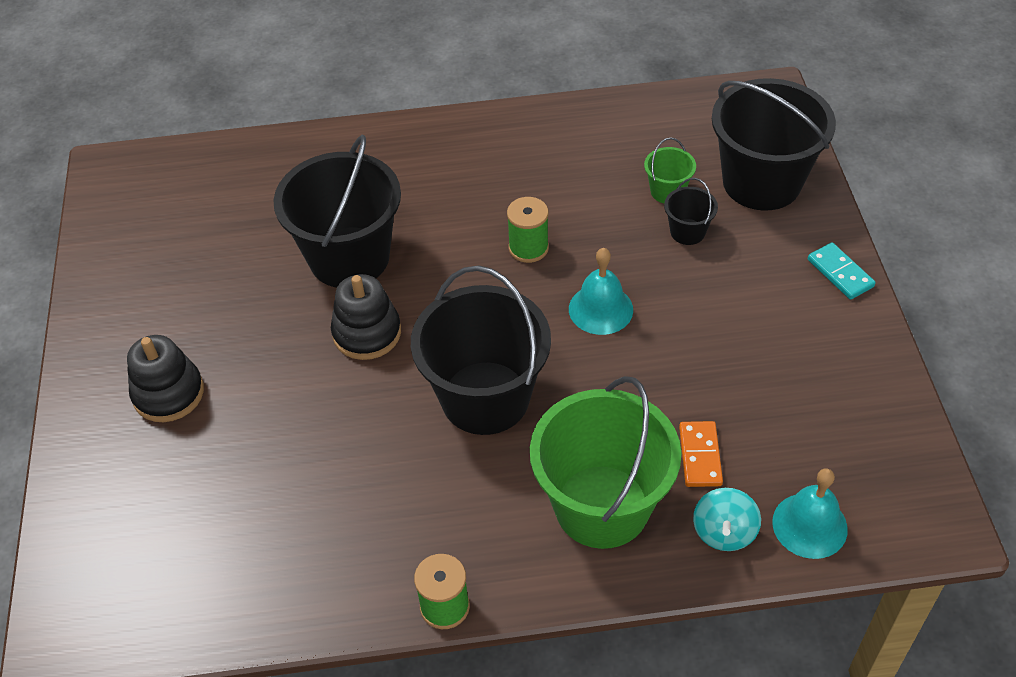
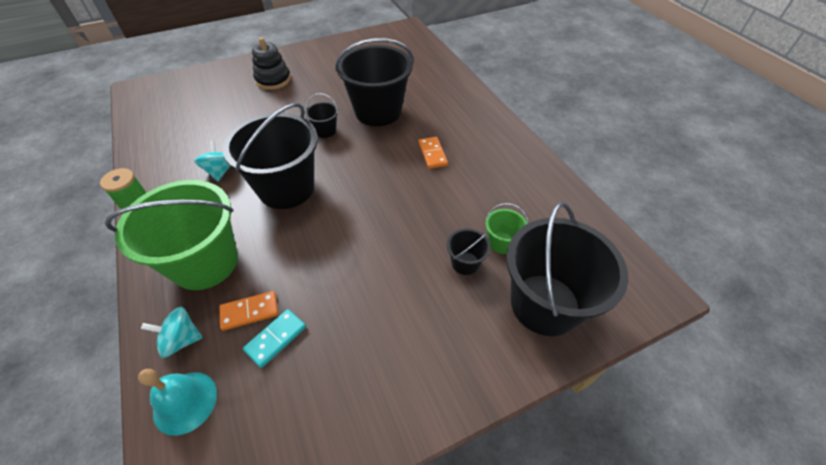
camera: 70 degrees right, 0 degrees up
black stacking toy [331,274,401,360] -> black bucket [305,93,338,138]
green spool [507,197,549,263] -> none
turquoise bell [569,248,633,335] -> none
turquoise domino [808,242,876,300] -> turquoise domino moved to [243,309,306,368]
none -> turquoise spinning top [194,140,230,181]
none -> orange domino [418,137,448,169]

